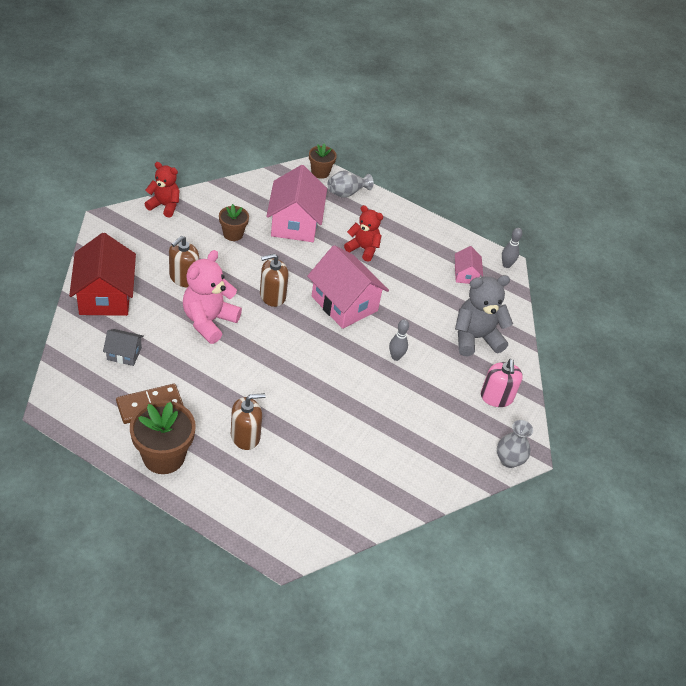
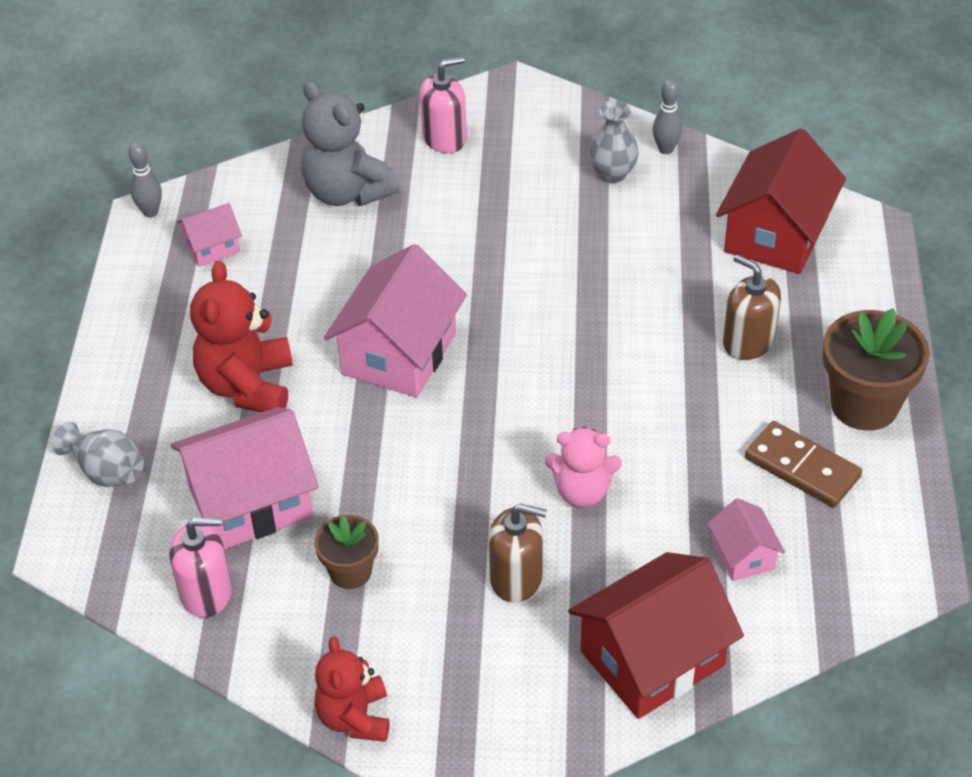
camera: 110 degrees left, 0 degrees up
grey house [103,329,144,366] -> pink house [708,498,785,581]
pink teddy bear [183,250,242,344] -> pink teddy bear [545,427,622,507], size x0.66
brown soap dispenser [260,254,288,307] -> none
brown flower pot [309,144,337,179] -> none
red teddy bear [344,205,383,262] -> red teddy bear [190,260,293,412], size x1.52
grey bowling pin [389,319,409,361] -> grey bowling pin moved to [653,79,683,154]
grey vase [497,420,533,468] -> grey vase moved to [588,100,639,183]
none -> pink soap dispenser [169,517,232,618]
none -> red house [716,128,846,274]

